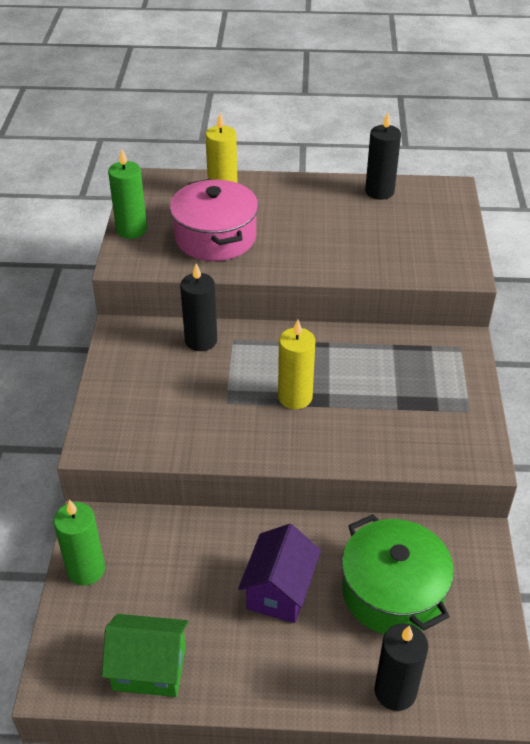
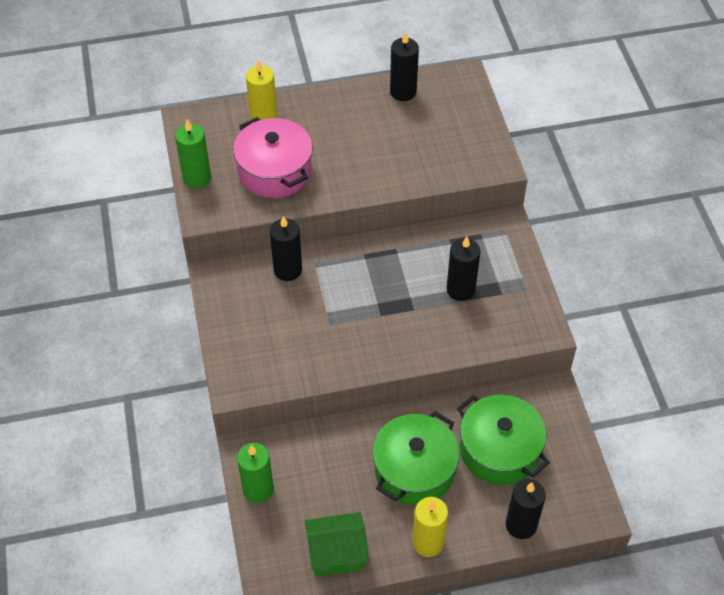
camera: 15 degrees left, 10 degrees up
purple house [238,524,321,623] -> green pot [372,411,460,505]
yellow candle [278,319,315,409] -> yellow candle moved to [412,497,448,557]
none -> black candle [446,237,480,301]

